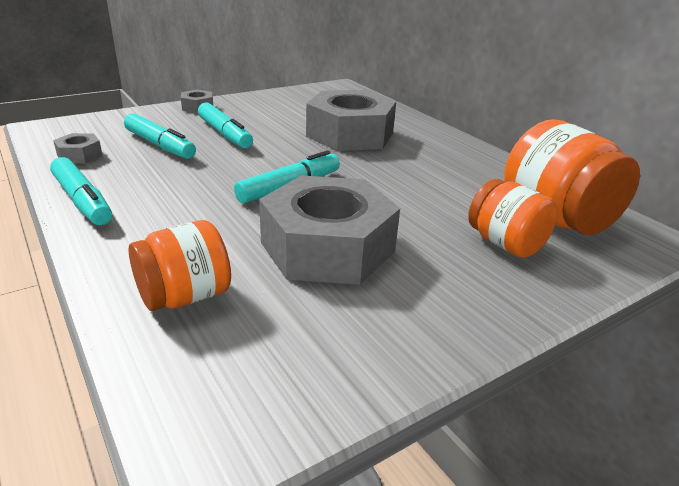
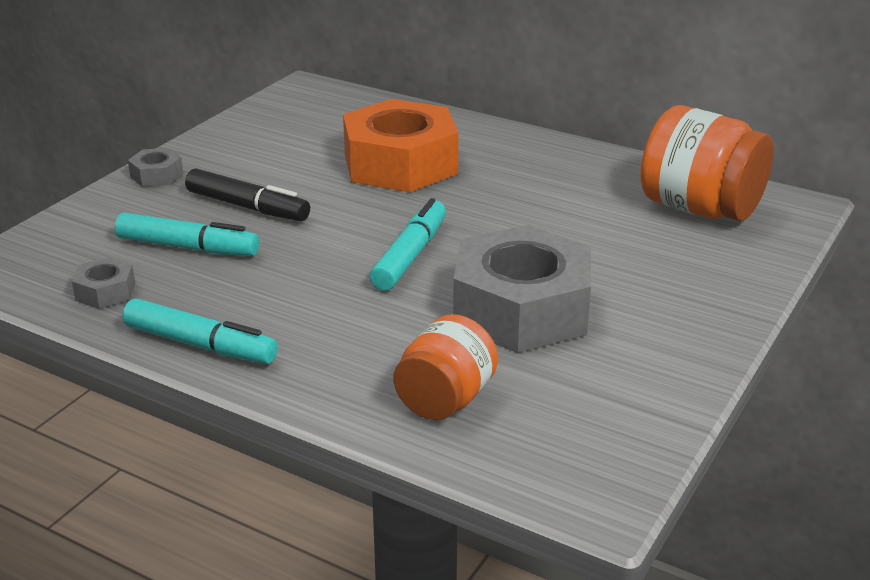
camera: 25 degrees left, 0 degrees up
turquoise marker [198,103,253,148] -> black marker [185,168,310,221]
grey nut [306,90,396,151] -> orange nut [343,99,458,192]
orange jar [468,179,558,258] -> none

